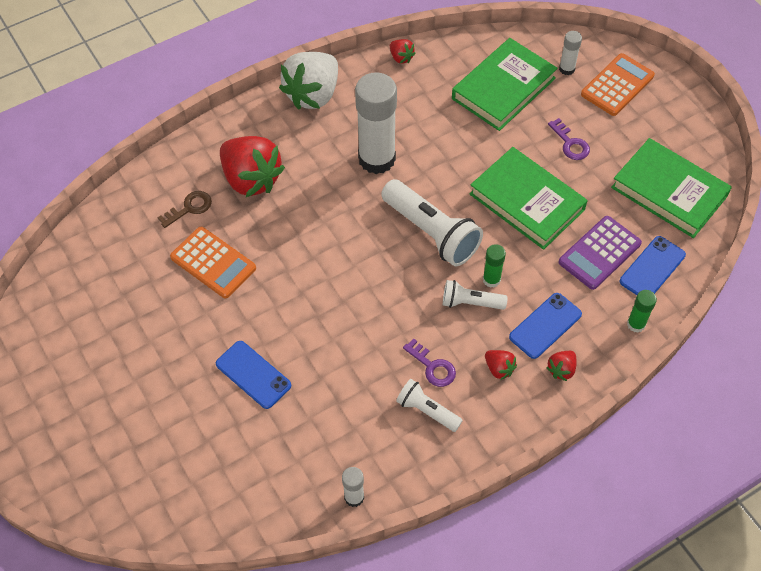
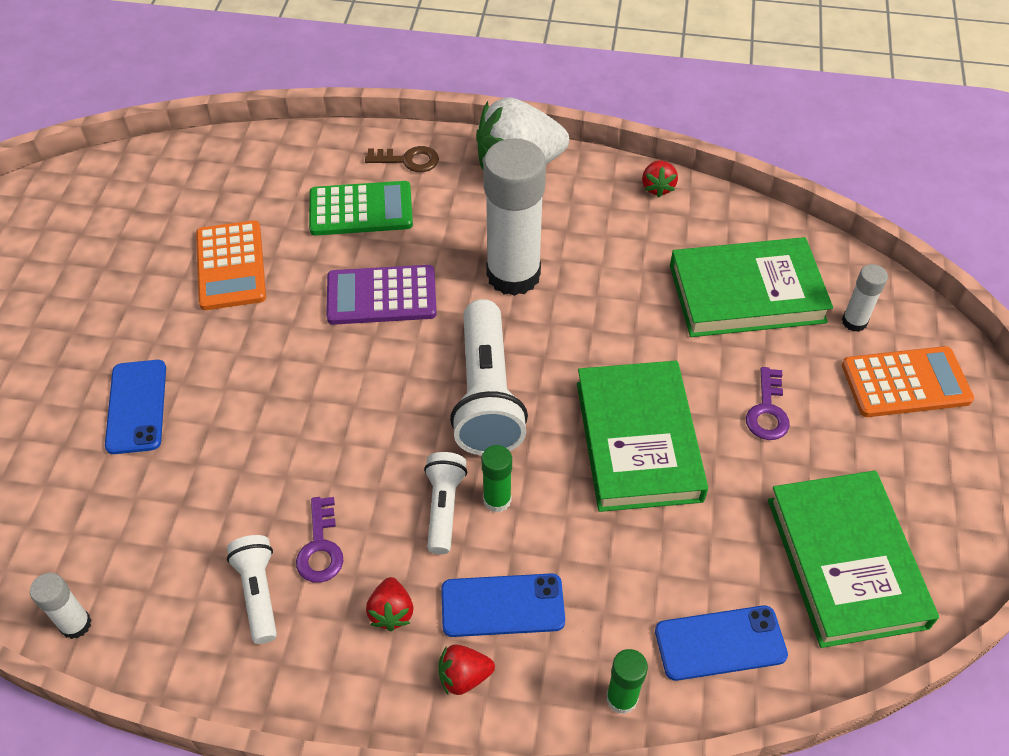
camera: 40 degrees right, 5 degrees down
brown key [158,191,212,228] -> brown key moved to [365,146,439,172]
red strawberry [220,136,285,197] -> green calculator [309,181,413,236]
white flashlight [443,280,508,310] -> white flashlight turned 45 degrees clockwise [424,452,467,555]
purple calculator [558,216,642,290] -> purple calculator moved to [326,265,437,325]

